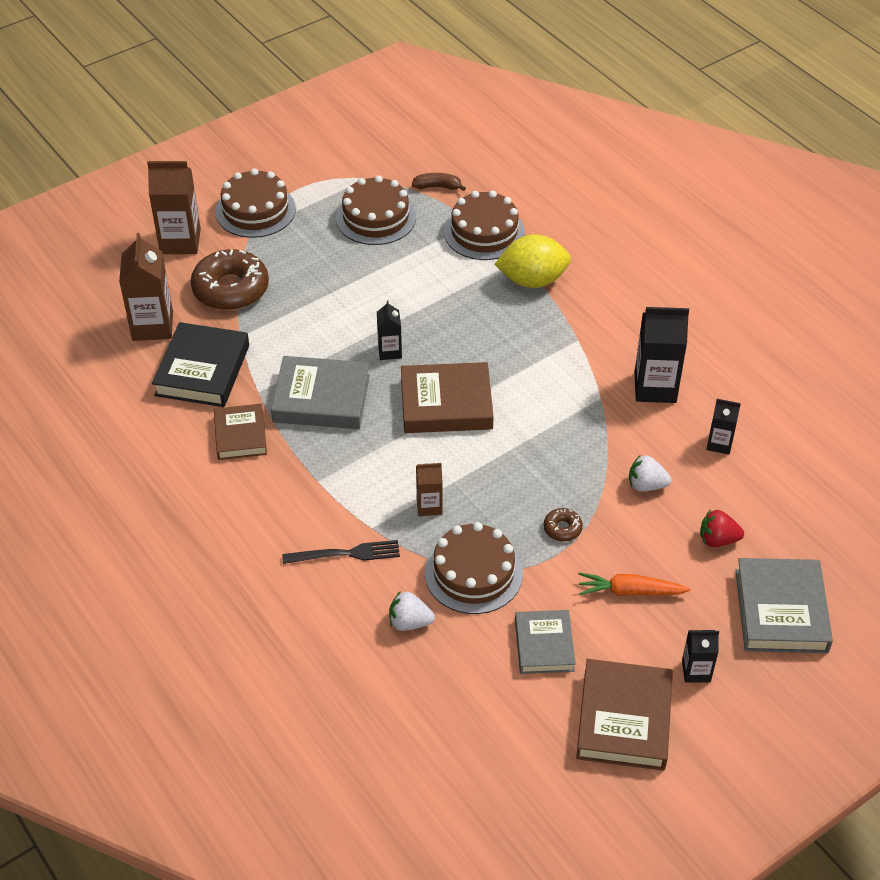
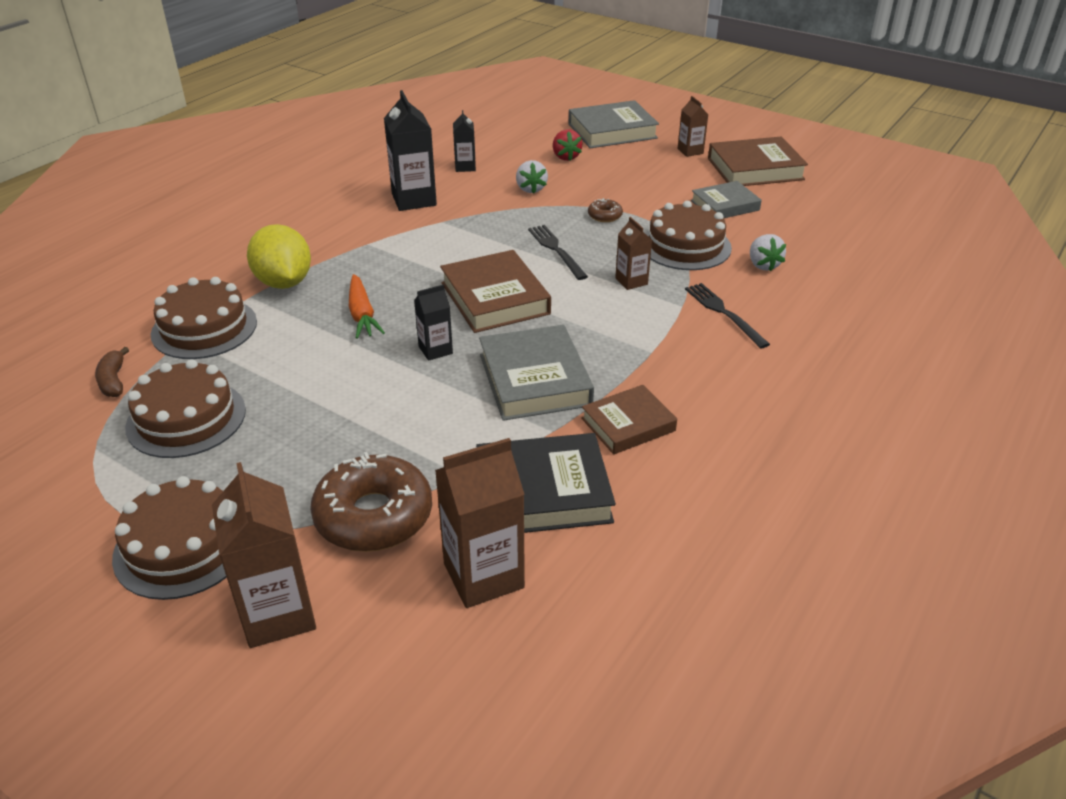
camera: 110 degrees left, 10 degrees down
orange carrot [578,572,691,596] -> orange carrot moved to [349,274,385,339]
black carton [682,630,719,683] -> brown carton [678,96,708,157]
none -> black fork [528,225,588,280]

